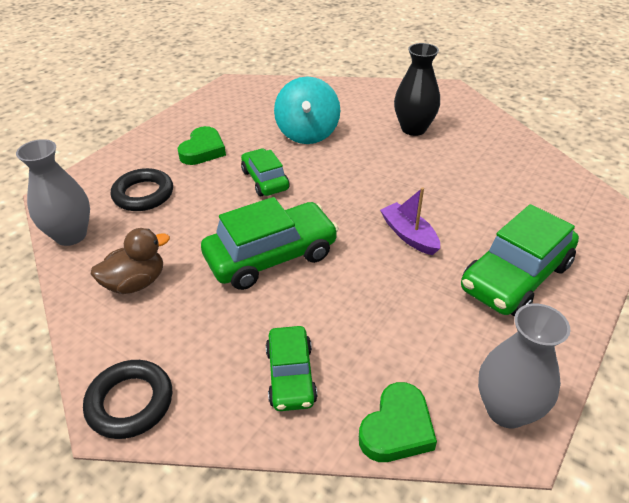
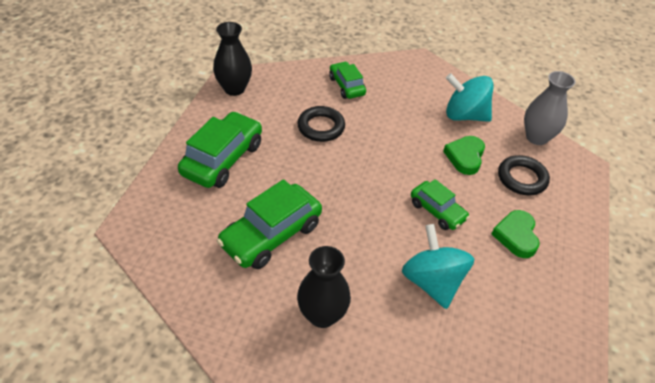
camera: 160 degrees right, 5 degrees up
black ring [83,360,172,439] -> black ring moved to [297,106,345,142]
brown duck [91,228,170,294] -> turquoise spinning top [446,73,494,122]
green car [201,197,339,290] -> green car moved to [217,179,322,269]
green heart [359,382,437,462] -> green heart moved to [443,136,485,175]
purple boat [380,187,440,255] -> none
grey vase [478,303,571,428] -> black vase [213,22,252,96]

